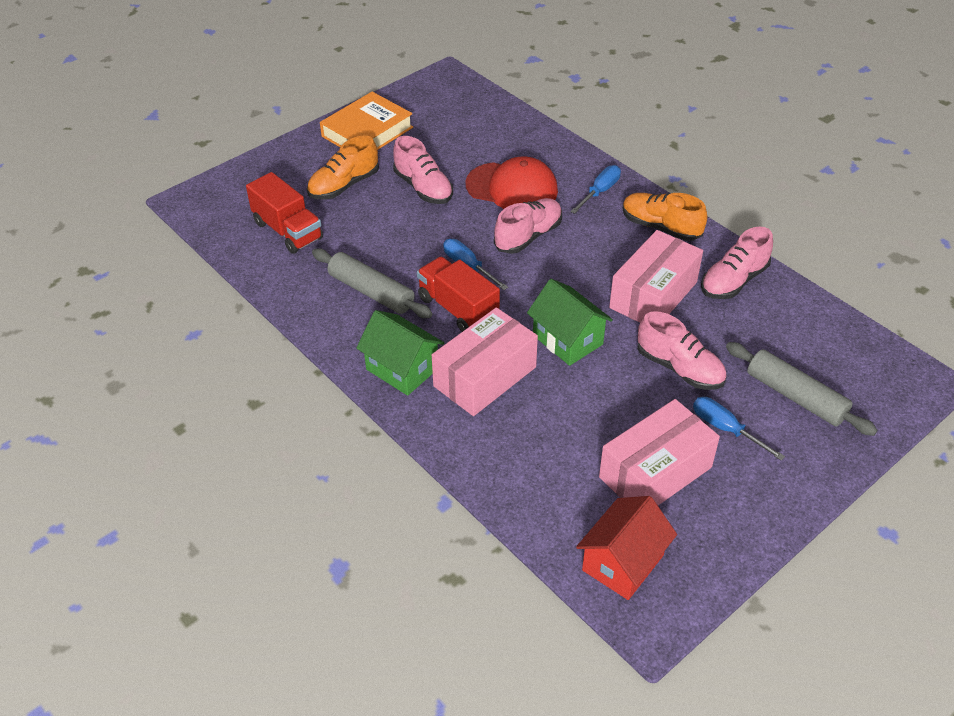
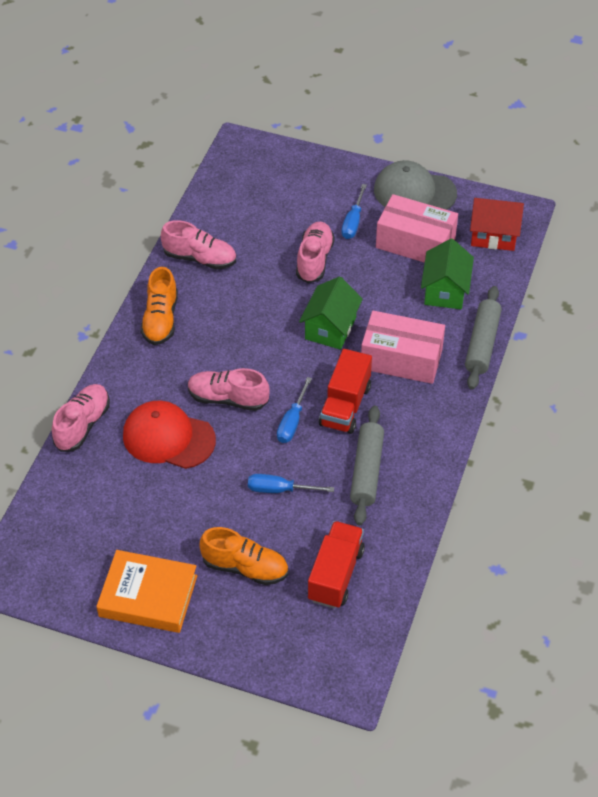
camera: 120 degrees left, 5 degrees up
green house [356,310,444,396] -> green house moved to [421,239,474,309]
pink shoe [393,136,453,204] -> pink shoe moved to [52,384,110,452]
red cap [465,157,558,209] -> red cap turned 60 degrees counterclockwise [123,401,216,469]
blue screwdriver [570,165,621,214] -> blue screwdriver moved to [248,474,334,493]
pink box [609,230,703,322] -> none
grey rolling pin [726,342,878,436] -> grey rolling pin moved to [465,286,502,390]
none -> grey cap [374,160,457,210]

